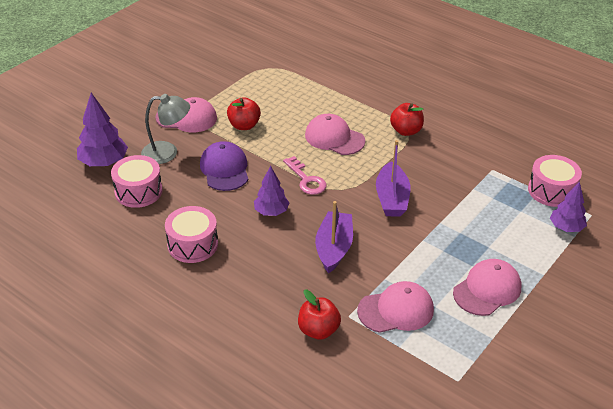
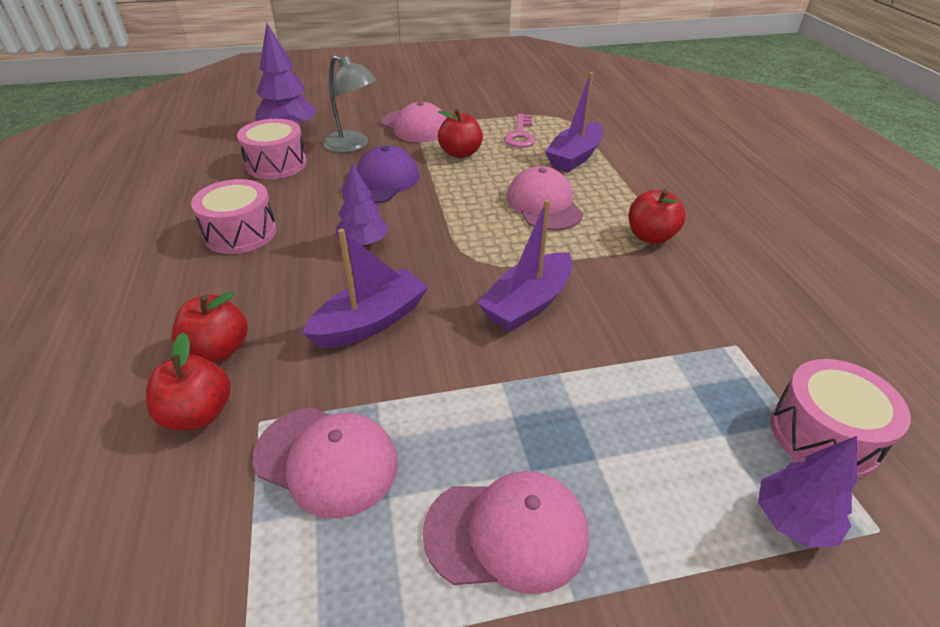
camera: 40 degrees right, 0 degrees up
pink key [283,156,327,195] -> pink key moved to [504,114,536,148]
none -> red apple [172,291,248,362]
none -> purple boat [545,72,603,172]

